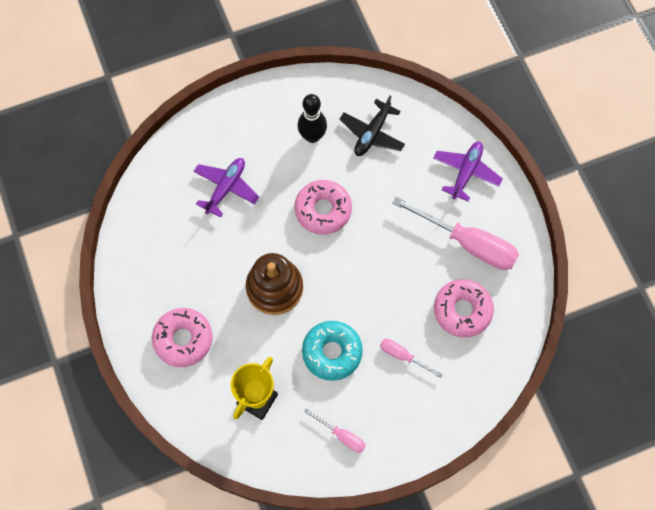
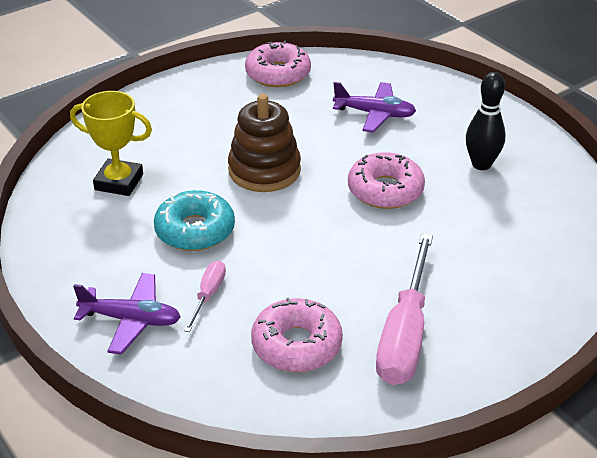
camera: 75 degrees right, 30 degrees down
pink donut [152,308,213,367] -> pink donut moved to [245,41,311,87]
pink screwdriver [304,409,366,453] -> none
black plane [340,95,405,156] -> none
purple plane [433,142,503,201] -> purple plane moved to [73,273,181,355]

